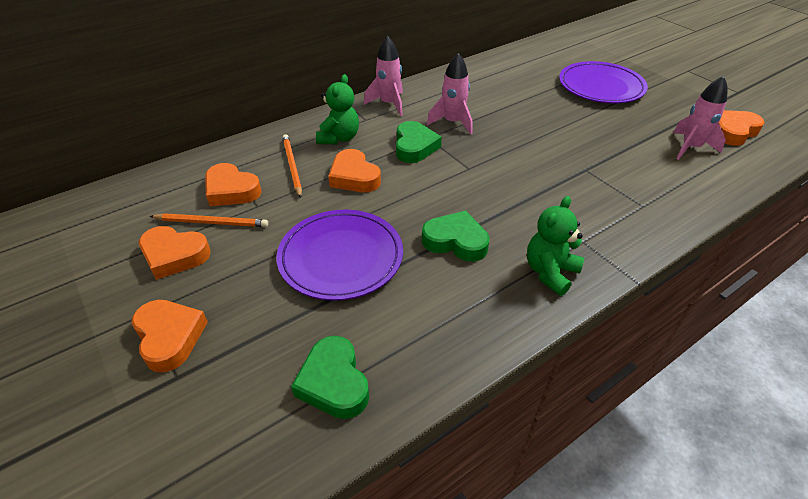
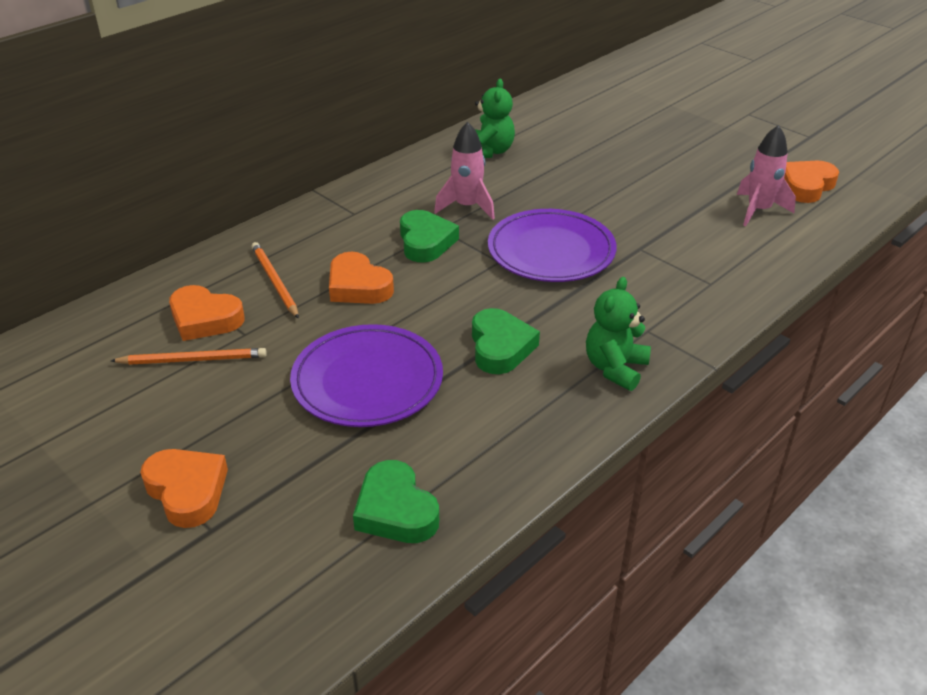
camera: 10 degrees left, 5 degrees down
orange heart [139,226,211,280] -> none
green teddy bear [316,74,359,144] -> green teddy bear moved to [475,79,515,158]
pink rocket [364,36,403,116] -> none
green heart [422,210,489,262] -> green heart turned 75 degrees clockwise [472,308,540,374]
purple plate [559,61,648,103] -> purple plate moved to [488,209,617,282]

